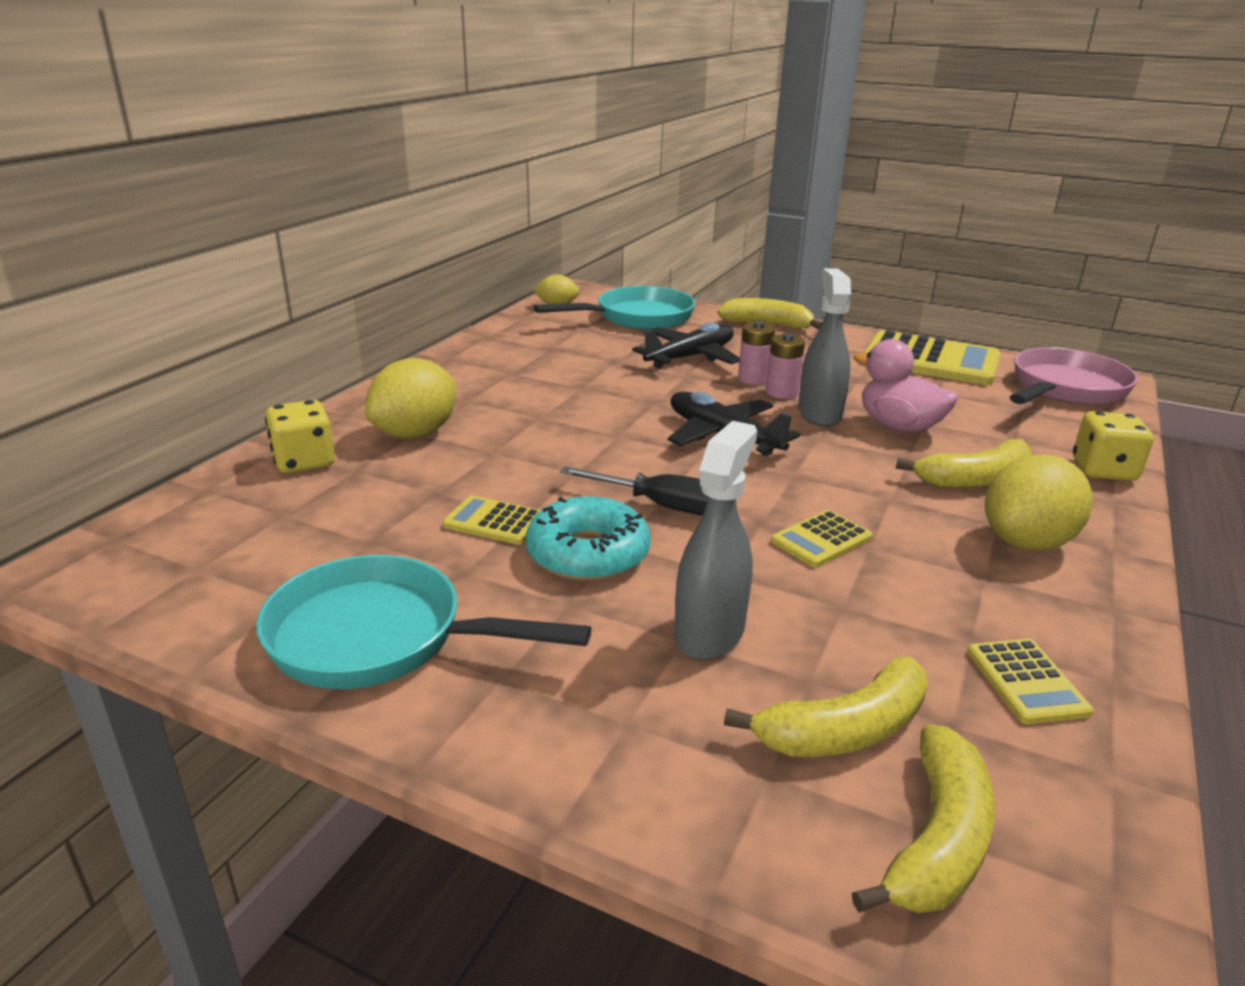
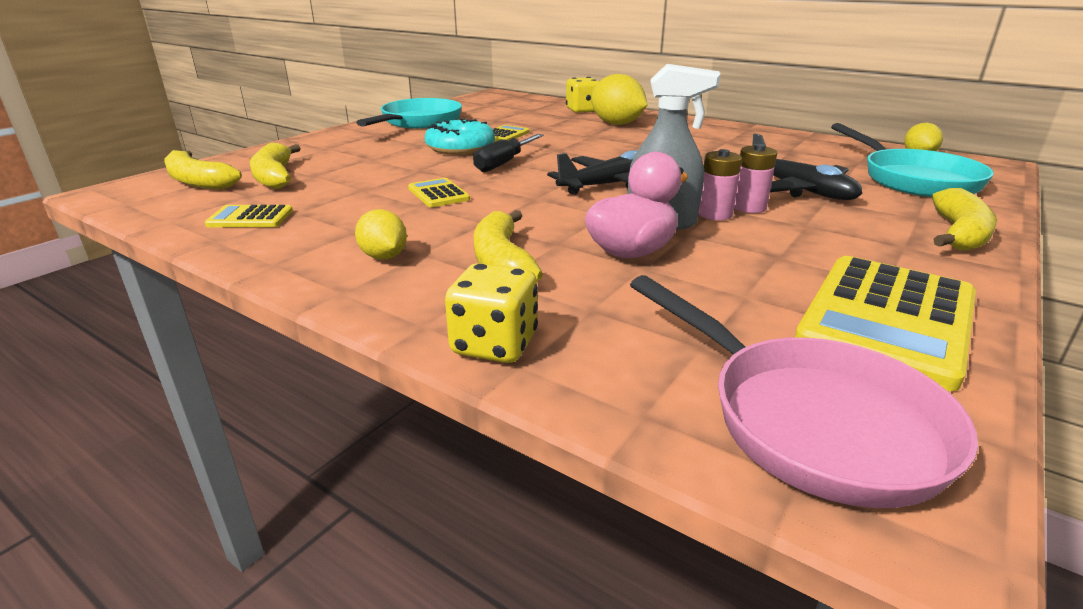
camera: 100 degrees right, 0 degrees up
grey spray bottle [675,421,757,660] -> none
yellow lemon [985,454,1093,551] -> yellow lemon [355,209,407,260], size x0.57

